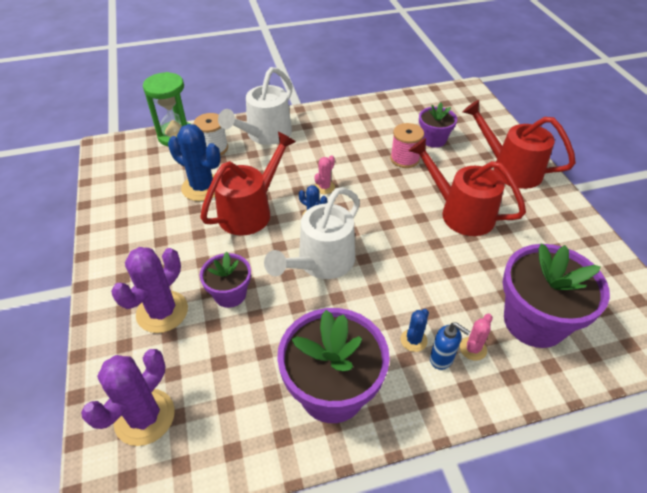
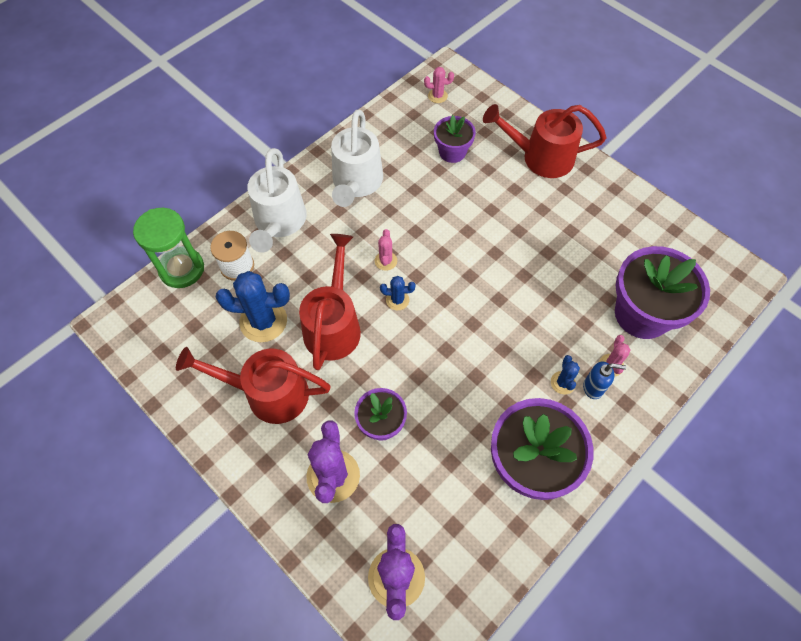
camera: 30 degrees left, 15 degrees up
white watering can [264,187,360,279] -> white watering can moved to [331,110,383,207]
pink spool [390,123,424,168] -> none
red watering can [408,138,526,236] -> red watering can moved to [176,347,331,424]
none -> pink cactus [424,67,454,103]

